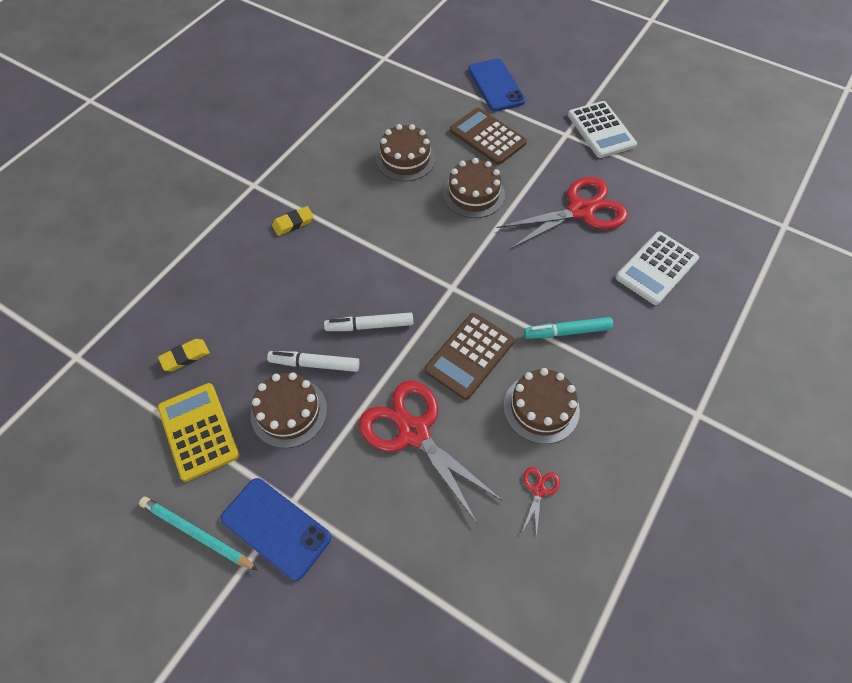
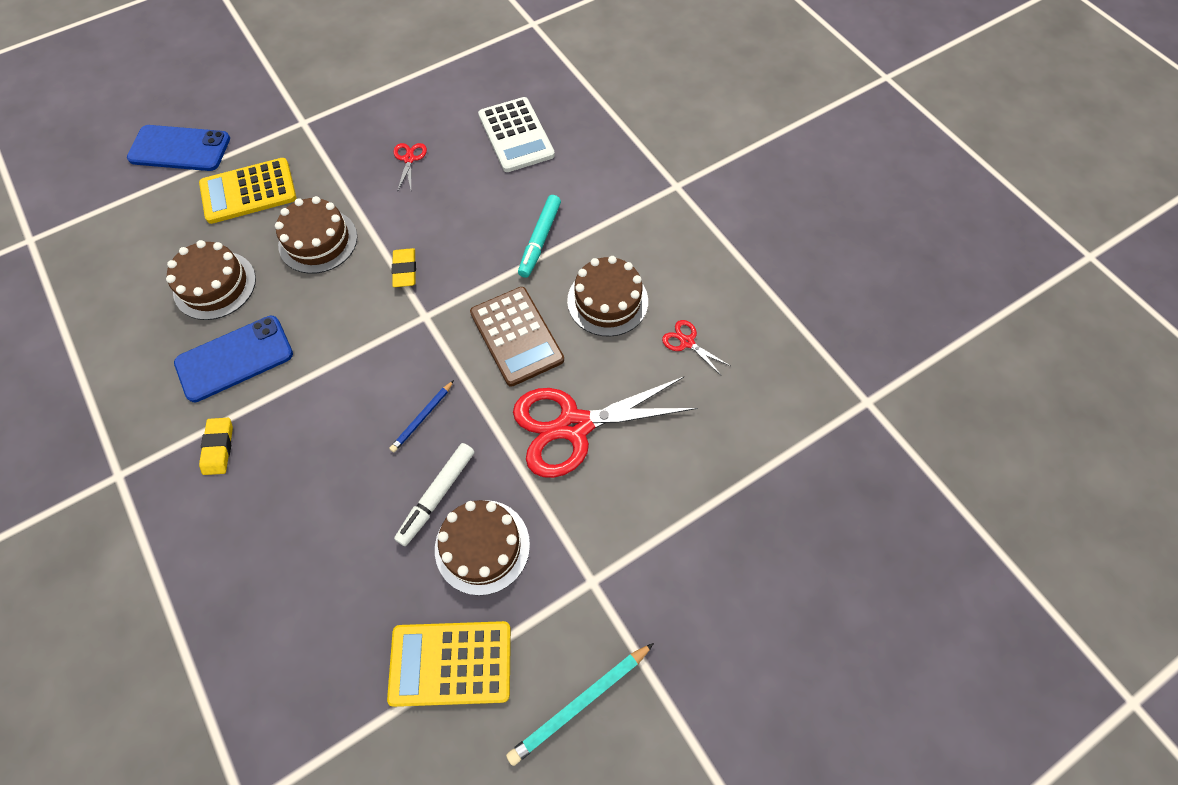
camera: 65 degrees left, 5 degrees up
yellow eraser [158,339,210,371] -> yellow eraser moved to [392,248,416,287]
blue phone [221,478,331,581] -> blue phone moved to [174,316,293,402]
white marker [324,313,413,331] -> blue pencil [389,380,454,452]
brown calculator [450,108,527,165] -> yellow calculator [199,158,297,224]
red scissors [497,177,628,249] -> red scissors [394,143,427,192], size x0.42
white calculator [568,101,637,158] -> none

